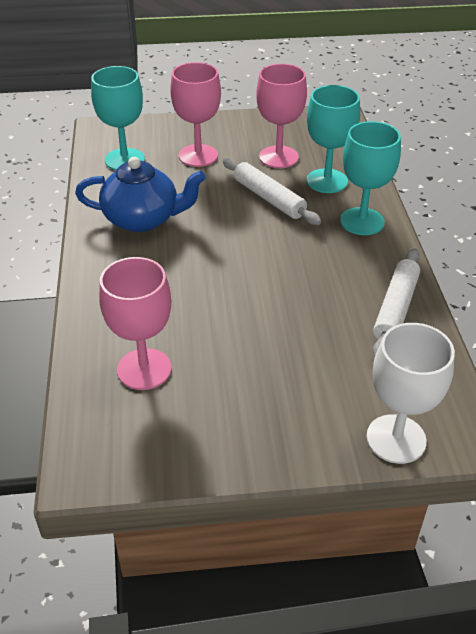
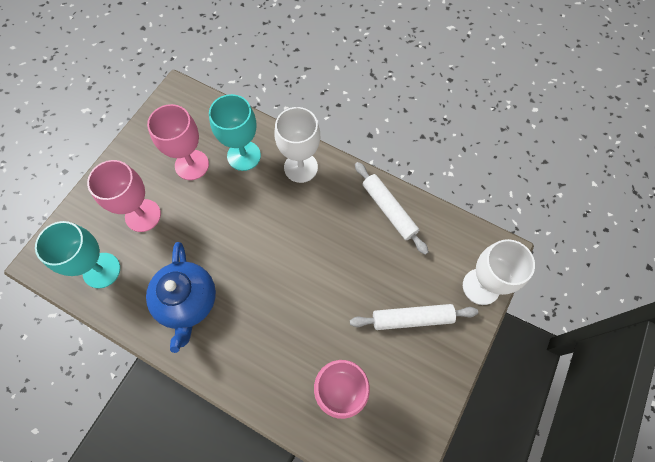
camera: 55 degrees left, 25 degrees up
blue teapot [75,157,206,232] -> blue teapot turned 135 degrees clockwise [146,242,216,353]
white rolling pin [223,158,321,225] -> white rolling pin moved to [350,304,478,330]
turquoise goblet [340,121,401,235] -> white goblet [275,107,320,183]

